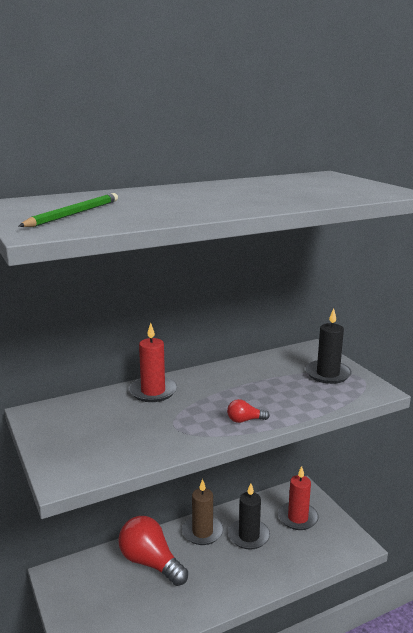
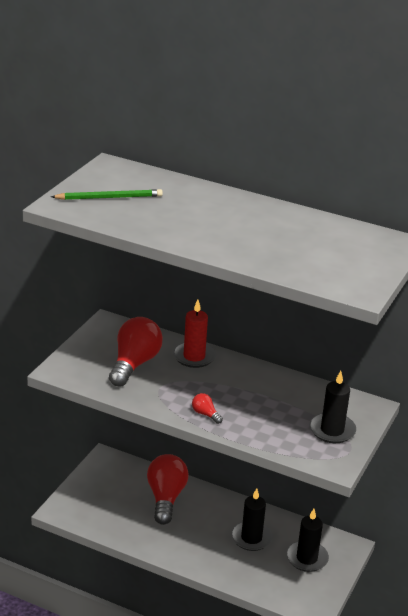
camera: 50 degrees right, 10 degrees up
brown candle [182,479,223,545] -> none
red candle [278,466,319,530] -> black candle [286,509,329,572]
none -> red light bulb [109,317,163,387]

